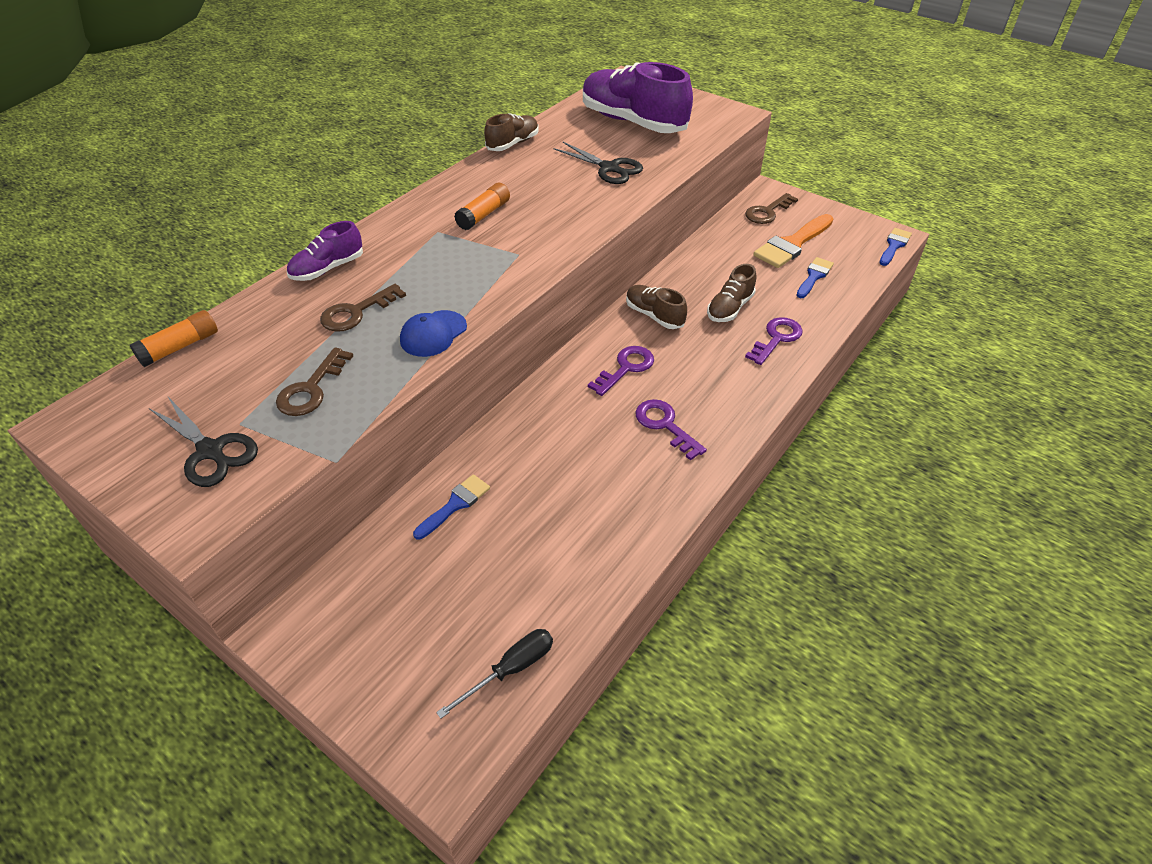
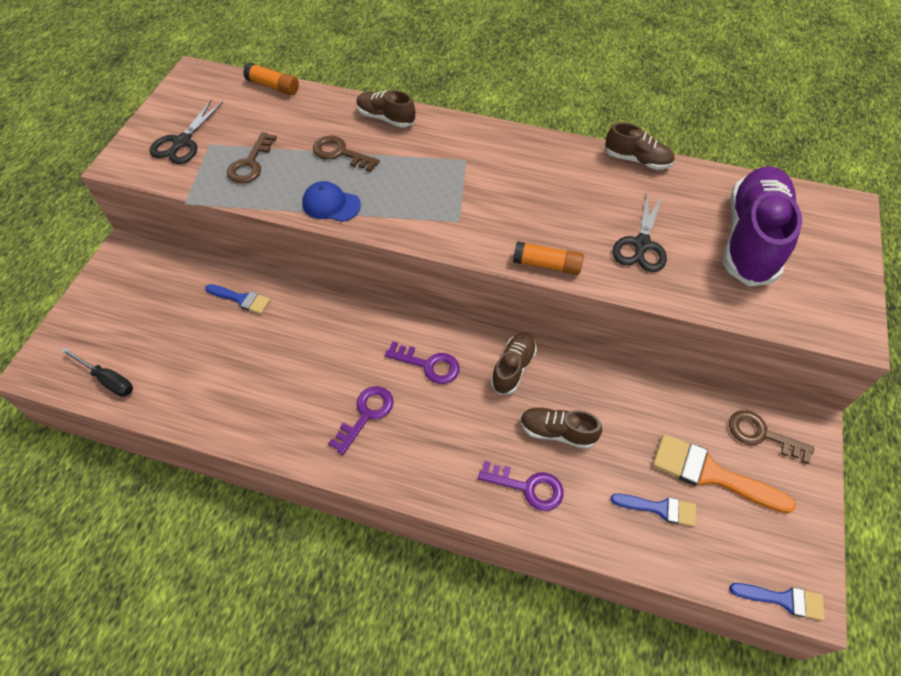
camera: 70 degrees right, 10 degrees up
brown key [276,347,353,416] -> brown key turned 75 degrees counterclockwise [227,132,277,183]
purple shoe [287,221,363,281] -> brown shoe [356,90,415,128]
orange glue stick [454,183,510,230] -> orange glue stick moved to [513,241,584,275]

